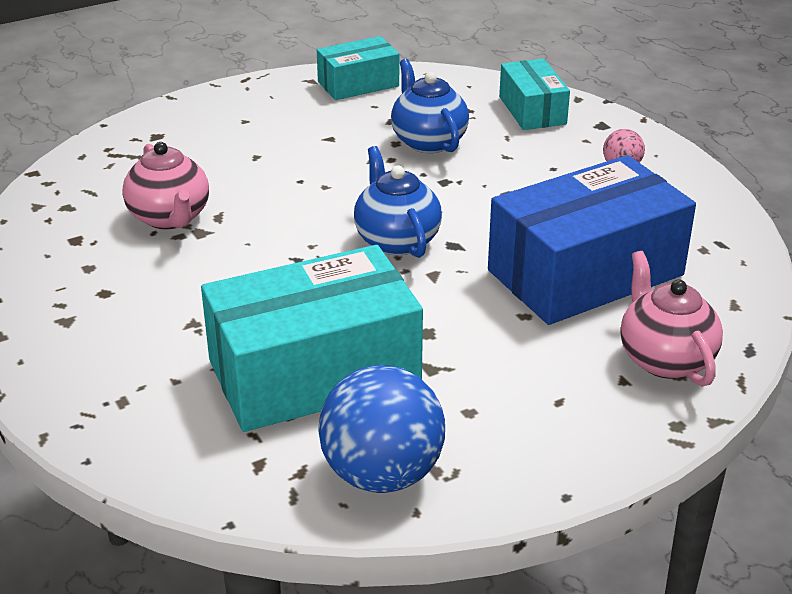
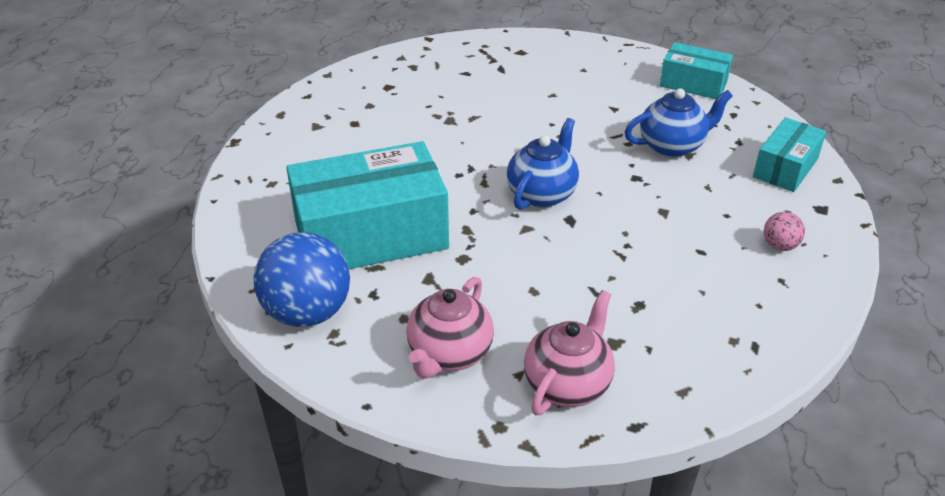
camera: 50 degrees right, 5 degrees up
pink teapot [122,142,209,230] -> pink teapot moved to [406,277,494,379]
turquoise box [201,245,423,432] -> turquoise box turned 45 degrees counterclockwise [286,141,449,269]
blue teapot [391,59,469,153] -> blue teapot turned 45 degrees clockwise [625,89,733,157]
blue box [488,155,696,325] -> none

